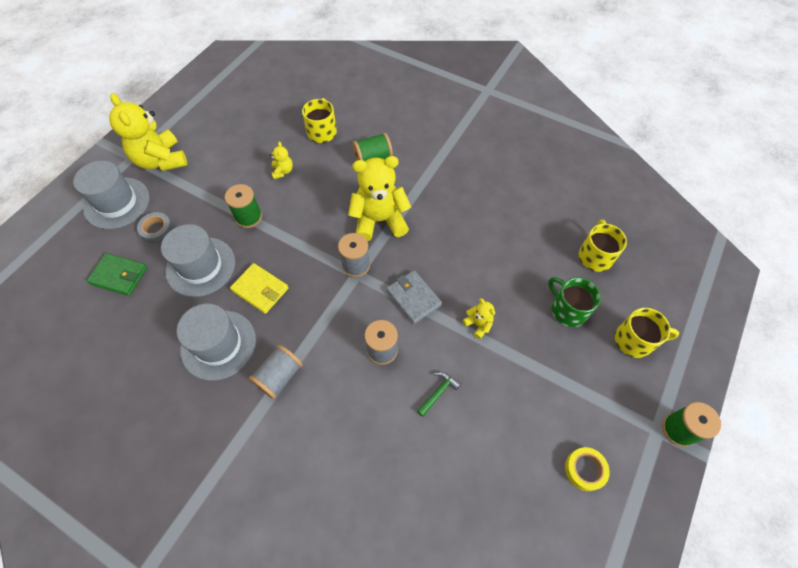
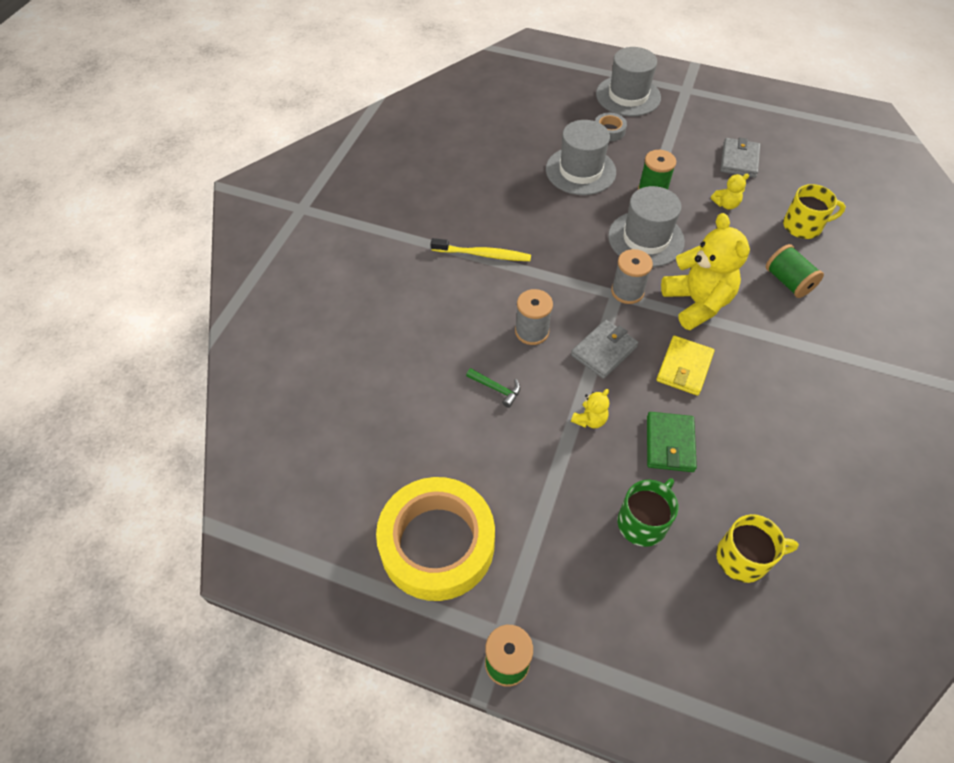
camera: 80 degrees right, 5 degrees down
green wallet [87,253,147,296] -> green wallet moved to [647,412,697,472]
yellow teddy bear [109,93,187,171] -> none
grey hat [177,304,256,381] -> grey hat moved to [608,186,685,267]
yellow wallet [230,263,289,314] -> yellow wallet moved to [656,336,714,396]
grey spool [249,345,303,399] -> yellow toothbrush [431,238,531,261]
yellow tape [565,447,610,491] -> yellow tape [376,477,495,601], size x2.43
yellow mug [615,308,679,358] -> none
none -> grey wallet [720,138,760,178]

